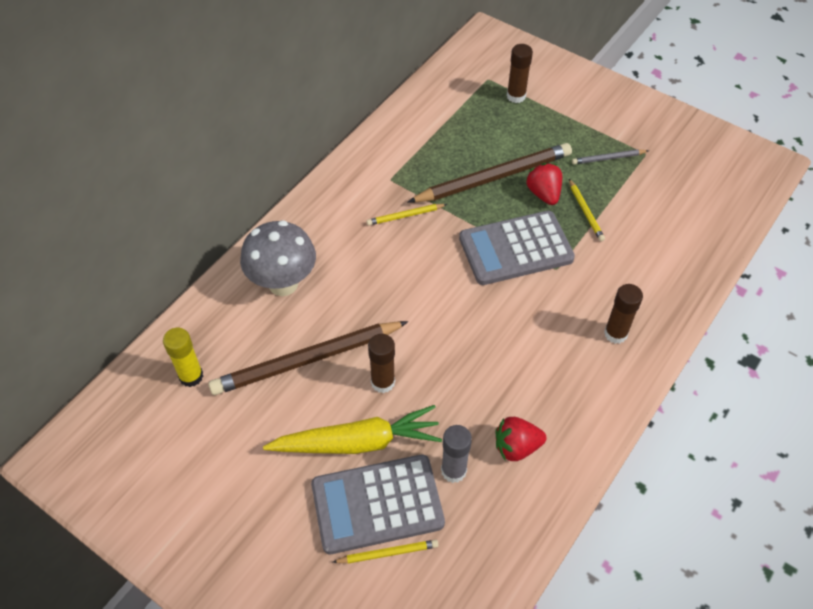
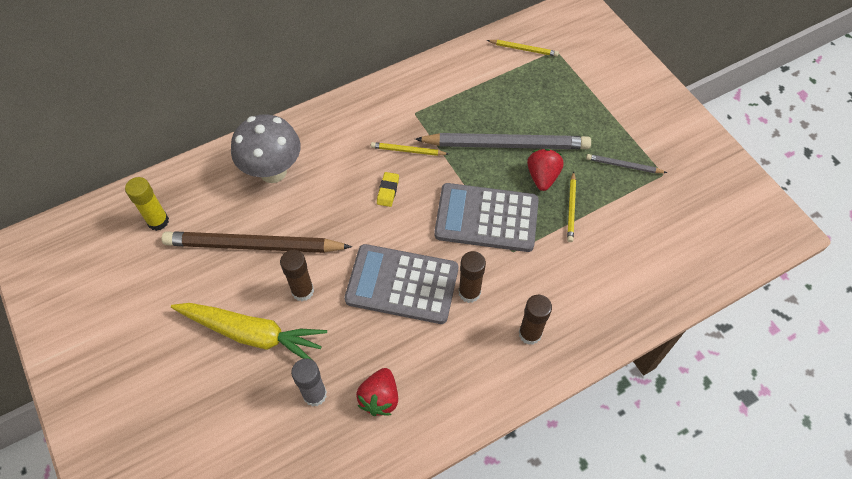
camera: 25 degrees right, 5 degrees up
grey calculator [311,454,445,554] -> grey calculator moved to [344,244,458,324]
yellow pencil [333,540,438,563] -> yellow pencil moved to [487,40,559,57]
brown pencil [408,143,572,202] -> grey pencil [415,133,591,149]
red strawberry [496,417,546,461] -> red strawberry turned 90 degrees counterclockwise [356,368,398,416]
brown glue stick [507,44,533,103] -> brown glue stick moved to [459,251,486,303]
none -> yellow eraser [377,172,399,207]

